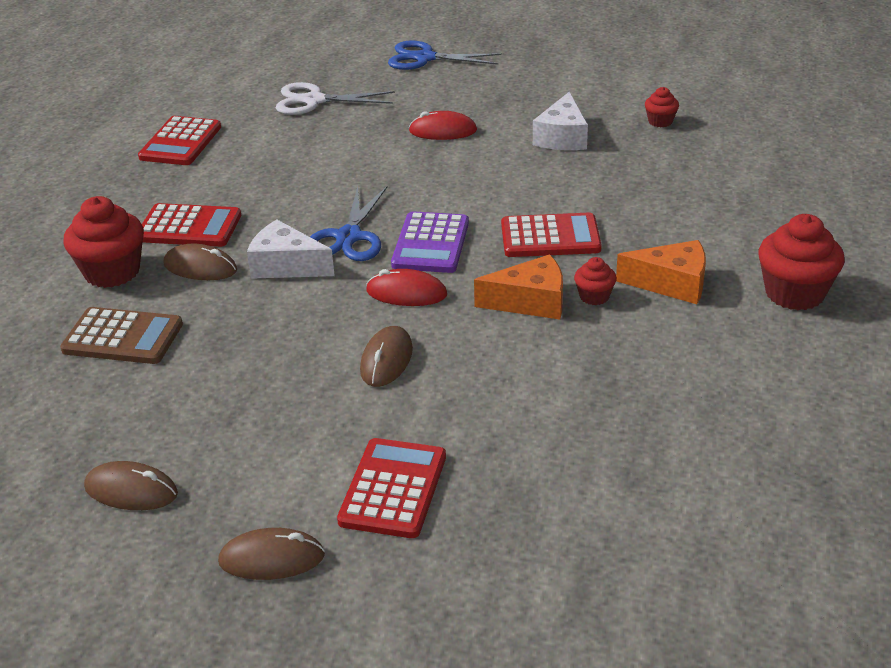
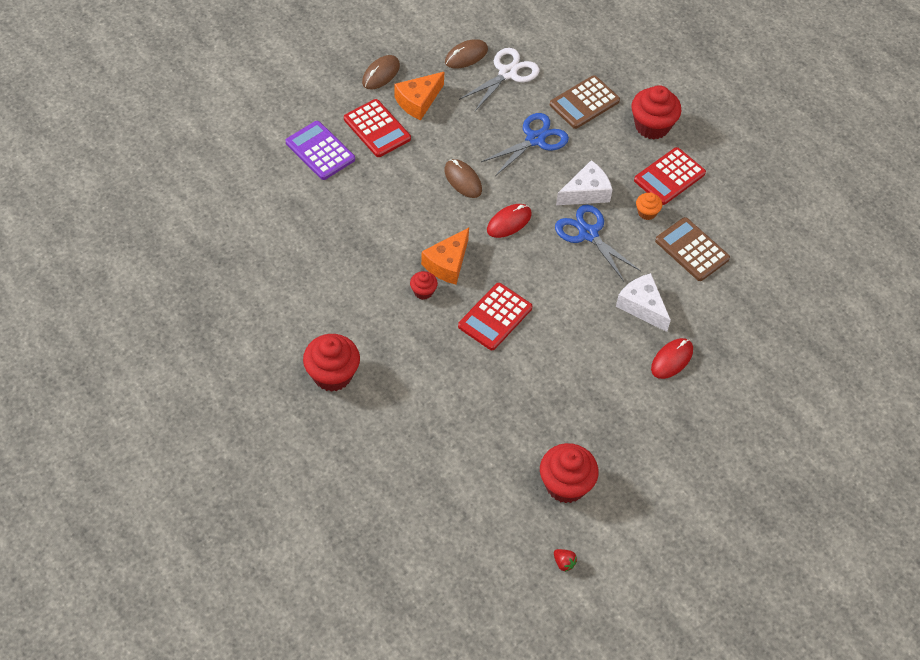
camera: 125 degrees right, 20 degrees up
red calculator [138,116,221,165] -> none
brown mouse [163,244,237,280] -> none
white scissors [276,82,395,115] -> white scissors moved to [459,48,539,111]
blue scissors [388,40,502,70] -> blue scissors moved to [481,113,569,176]
purple calculator [391,211,469,273] -> purple calculator moved to [286,121,355,180]
white cheese [533,92,588,150] -> white cheese moved to [616,273,671,332]
orange cheese [616,240,706,304] -> orange cheese moved to [395,72,444,121]
red cupcake [645,87,679,128] -> red cupcake [540,443,599,503], size x1.96
none -> red strawberry [554,549,577,572]
none -> orange cupcake [636,193,662,220]
none -> brown calculator [655,217,730,281]

